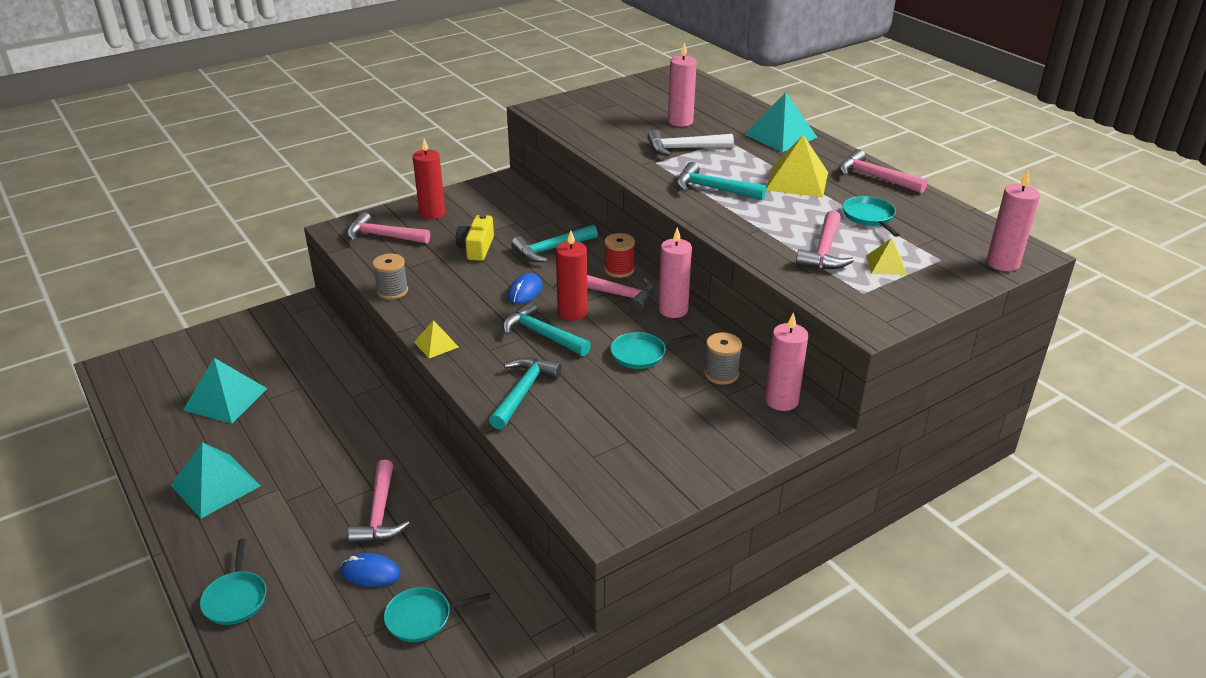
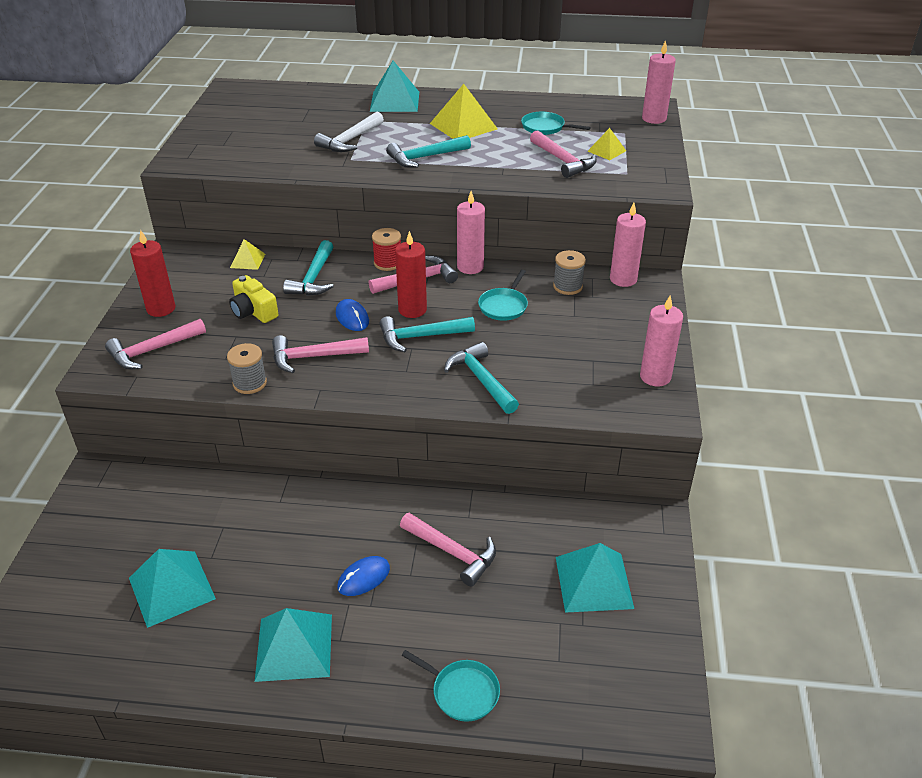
camera: 50 degrees left, 5 degrees up
blue mouse [341,553,400,587] -> blue mouse moved to [337,556,390,596]
turquoise pan [384,587,491,642] -> turquoise pyramid [556,543,634,613]
yellow pyramid [414,320,459,358] -> yellow pyramid moved to [230,239,265,270]
pink candle [668,42,697,127] -> pink candle moved to [640,296,683,386]
pink hammer [839,149,928,194] -> pink hammer moved to [272,335,369,373]

